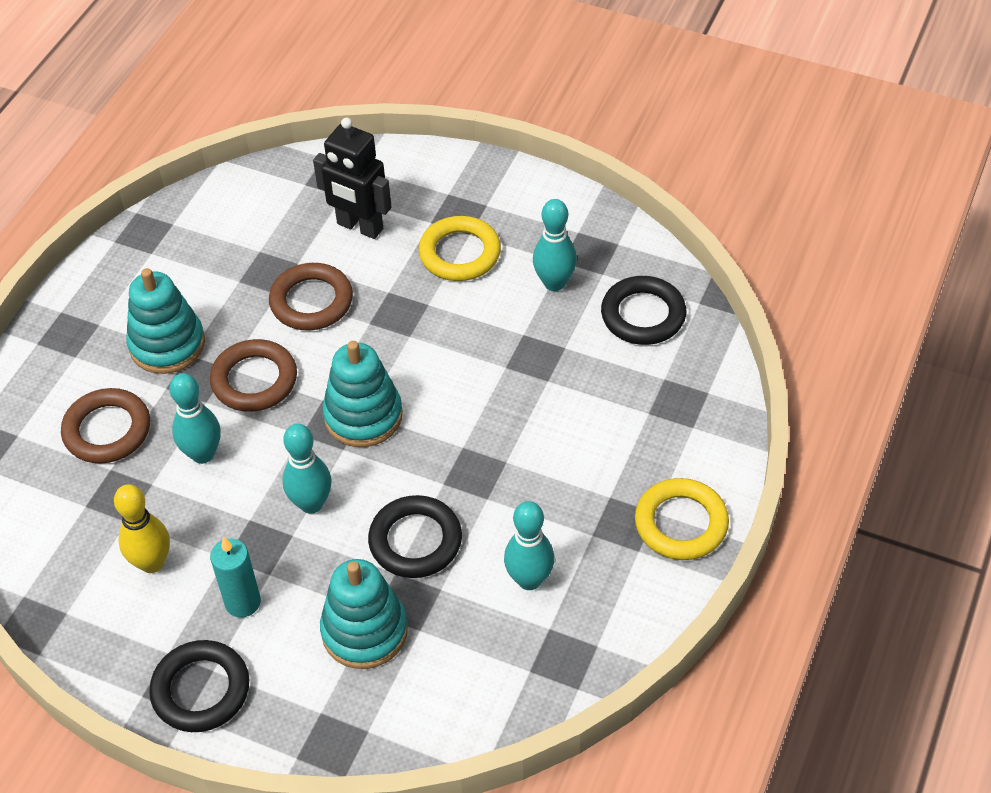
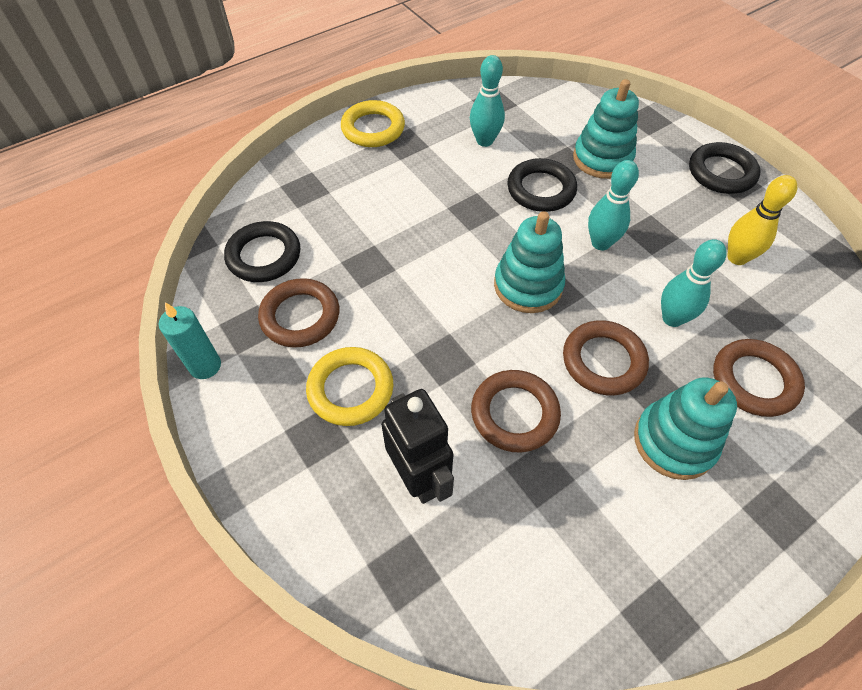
camera: 150 degrees left, 5 degrees up
turquoise candle [210,537,261,618] -> turquoise candle moved to [159,302,221,379]
turquoise bowling pin [533,199,577,291] -> brown ring [258,278,339,348]

